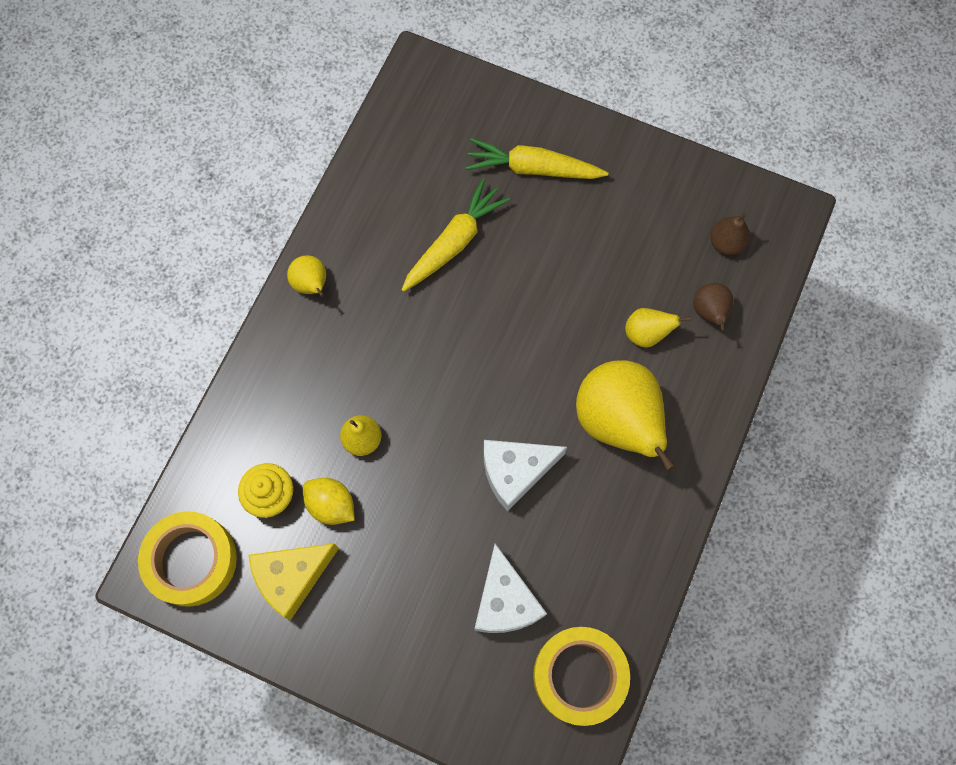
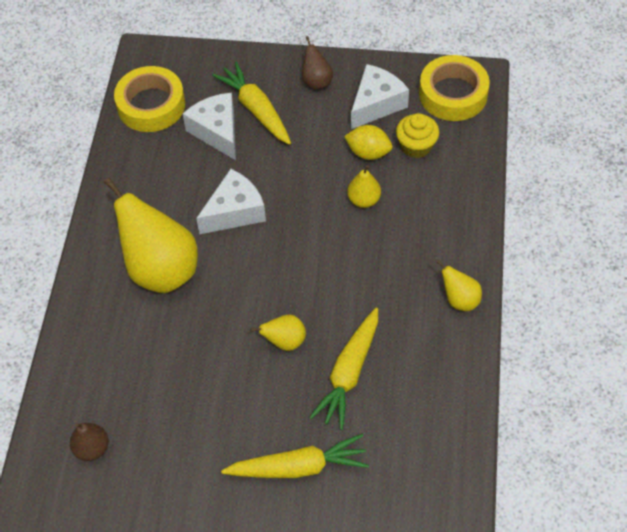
camera: 165 degrees right, 15 degrees down
yellow cheese [248,543,339,620] -> white cheese [351,64,409,129]
yellow pear [625,308,691,348] -> yellow pear moved to [250,315,306,351]
brown pear [693,283,734,331] -> brown pear moved to [302,36,333,90]
none -> yellow carrot [212,61,291,145]

